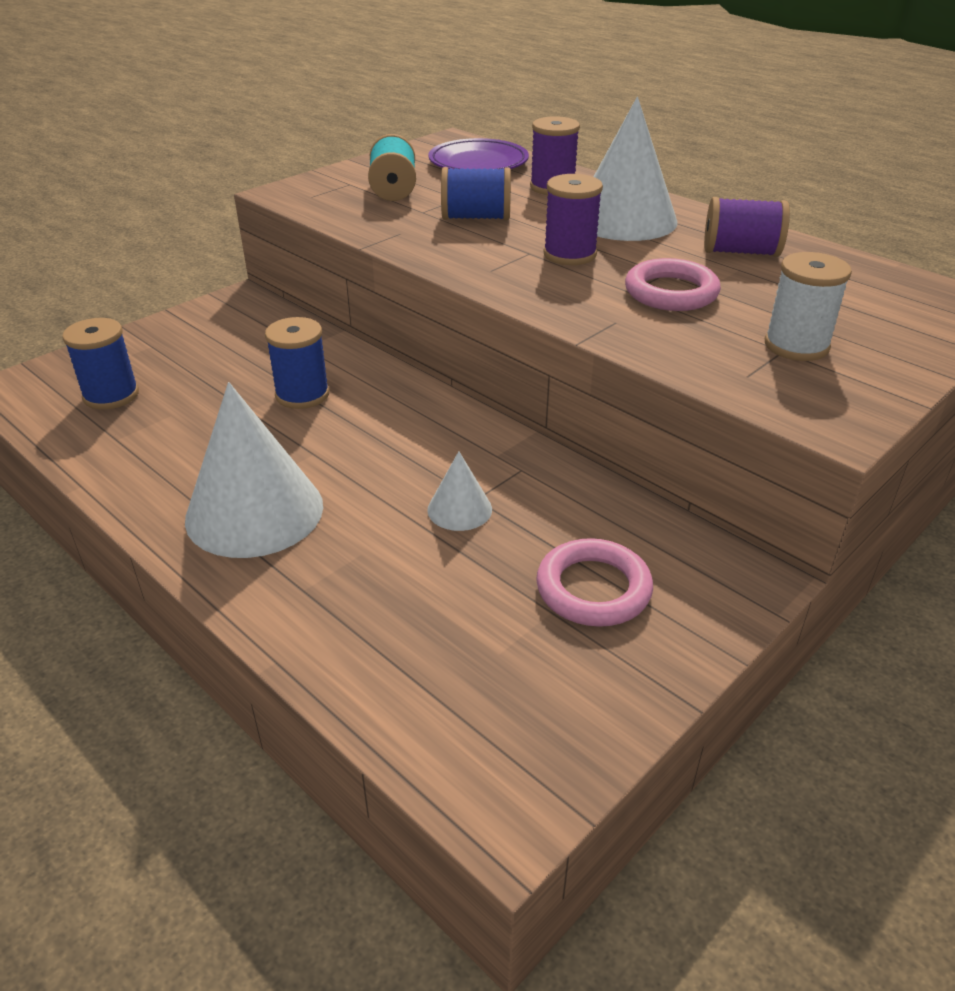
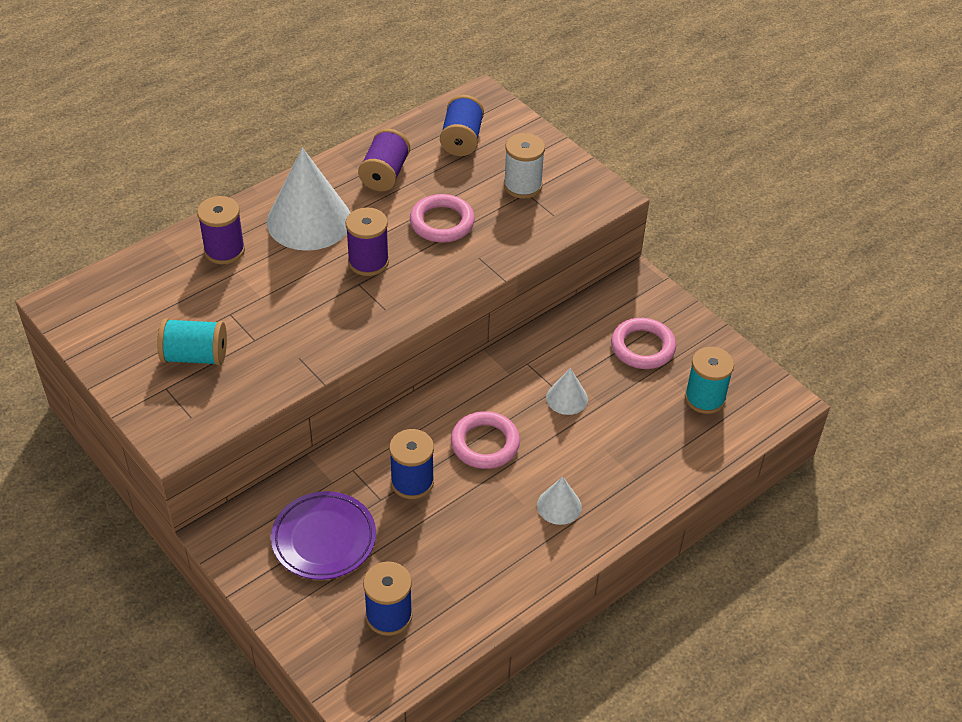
camera: 85 degrees left, 10 degrees up
white cone [185,382,323,558] -> white cone [537,476,582,525], size x0.48
purple plate [428,138,529,169] -> purple plate moved to [271,491,376,580]
blue spool [441,167,511,220] -> blue spool moved to [440,95,484,156]
none -> pink ring [451,411,520,469]
none -> turquoise spool [685,347,734,414]

